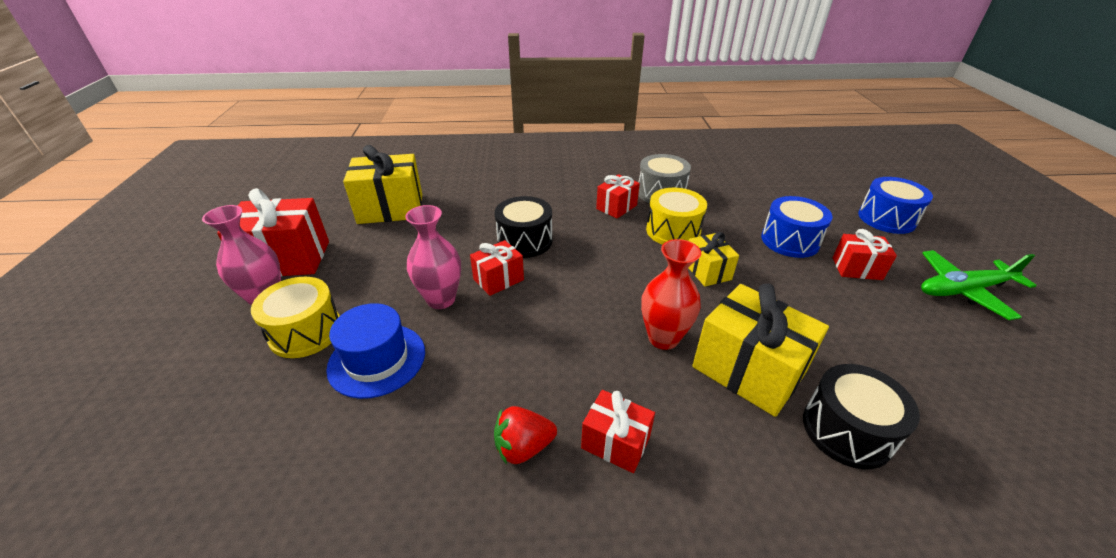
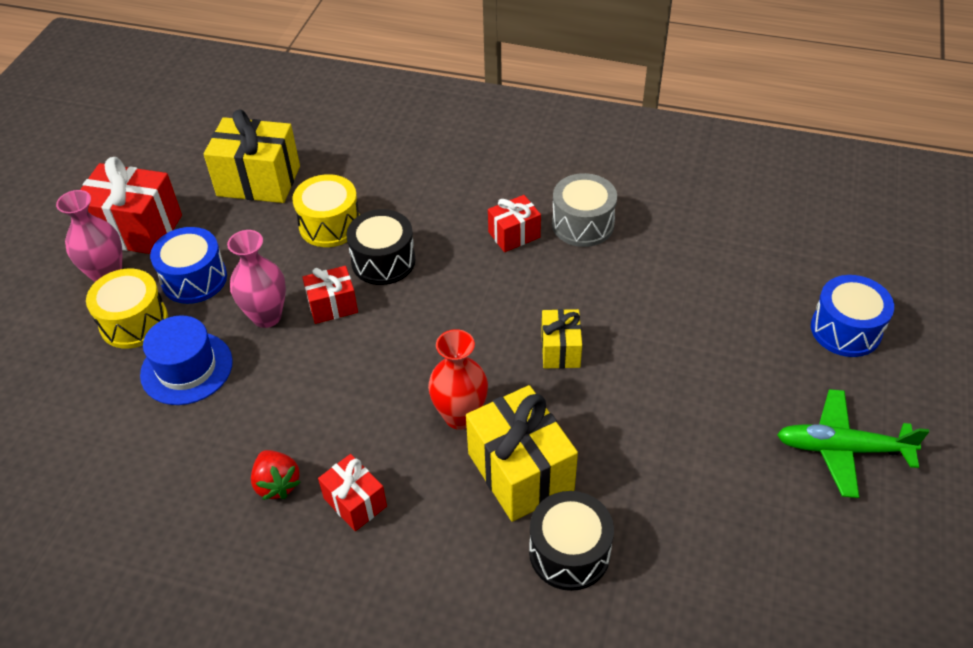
camera: 20 degrees right, 10 degrees up
red strawberry [494,406,557,465] -> red strawberry turned 120 degrees counterclockwise [251,450,301,500]
yellow drum [646,188,707,245] -> yellow drum moved to [292,174,360,247]
blue drum [761,196,832,258] -> blue drum moved to [150,227,227,304]
red gift [833,229,897,280] -> none

